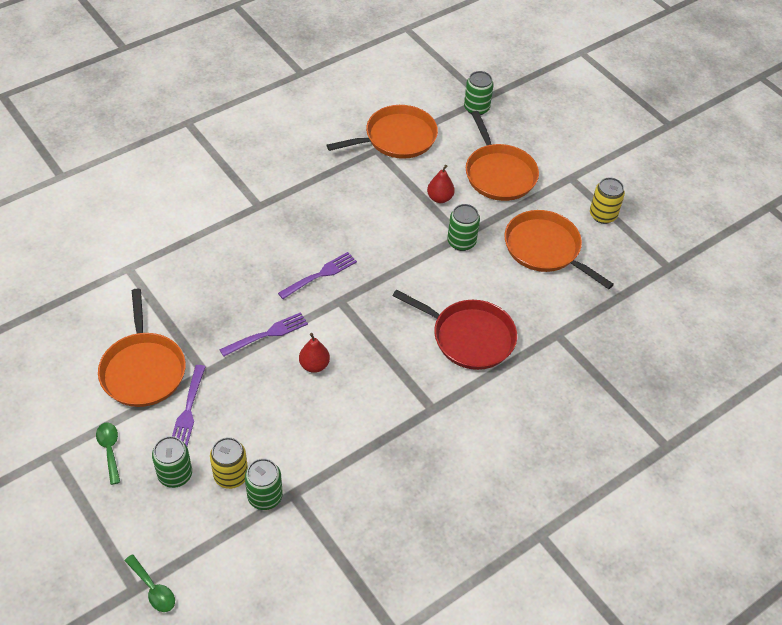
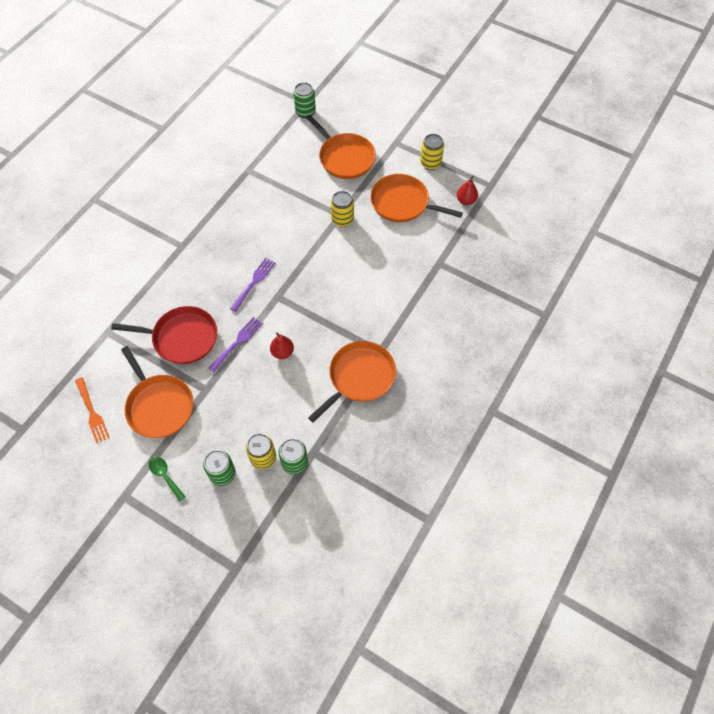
camera: 20 degrees left, 10 degrees up
green spoon [125,554,175,612] -> none
purple fork [172,365,206,446] -> none
orange pan [327,105,438,159] -> orange pan moved to [308,341,396,423]
red pan [393,289,517,370] -> red pan moved to [111,306,217,364]
red pear [427,165,455,203] -> red pear moved to [457,175,478,205]
green can [447,204,480,251] -> yellow can [331,191,354,227]
none -> orange fork [75,377,110,443]

